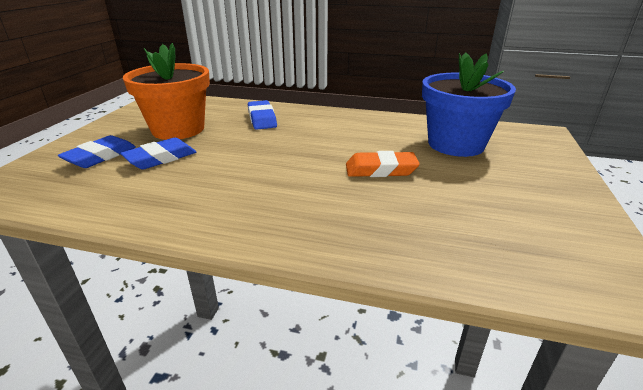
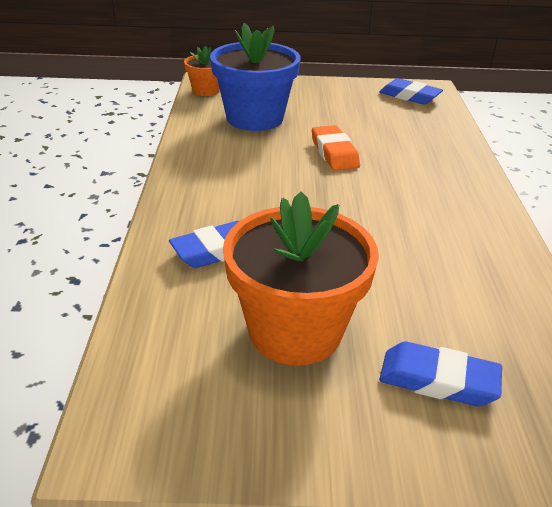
camera: 105 degrees left, 5 degrees up
blue eraser [120,137,196,169] -> blue eraser moved to [379,78,443,105]
none -> orange flower pot [184,46,220,96]

